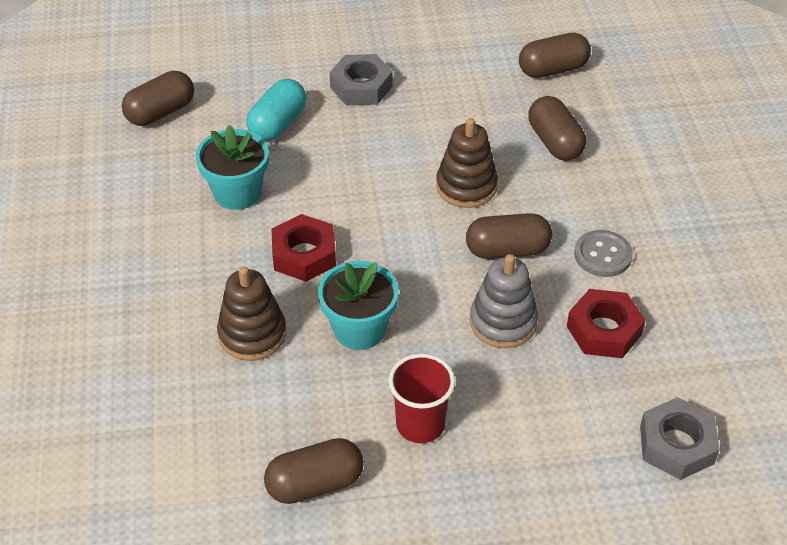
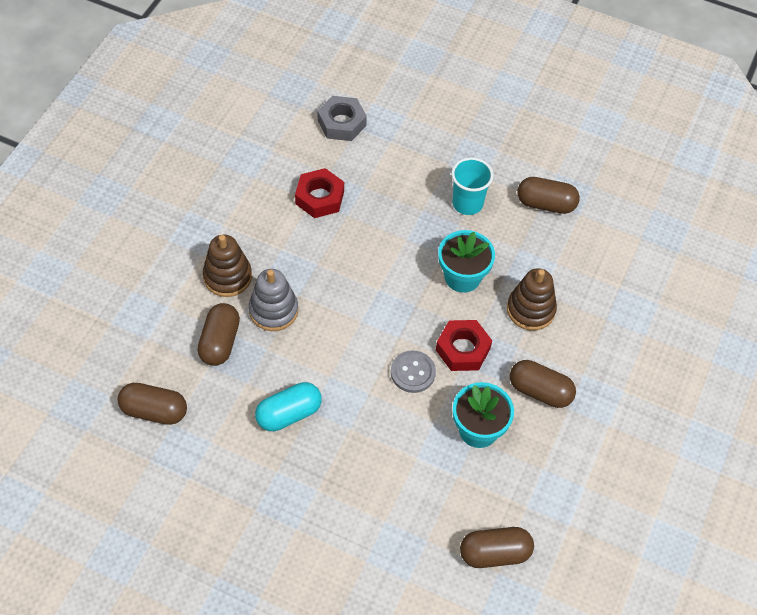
camera: 150 degrees left, 10 degrees up
turquoise capsule [246,79,306,141] -> turquoise capsule moved to [255,382,322,431]
grey nut [329,54,393,105] -> none
red cup [389,353,455,443] -> turquoise cup [452,157,494,215]
brown stacking toy [436,118,498,208] -> brown stacking toy moved to [203,235,252,297]
brown capsule [466,213,552,259] -> brown capsule moved to [510,360,576,408]
grey stacking toy [470,254,538,348] -> grey stacking toy moved to [249,269,298,331]
grey button [574,230,633,277] -> grey button moved to [391,351,436,393]

